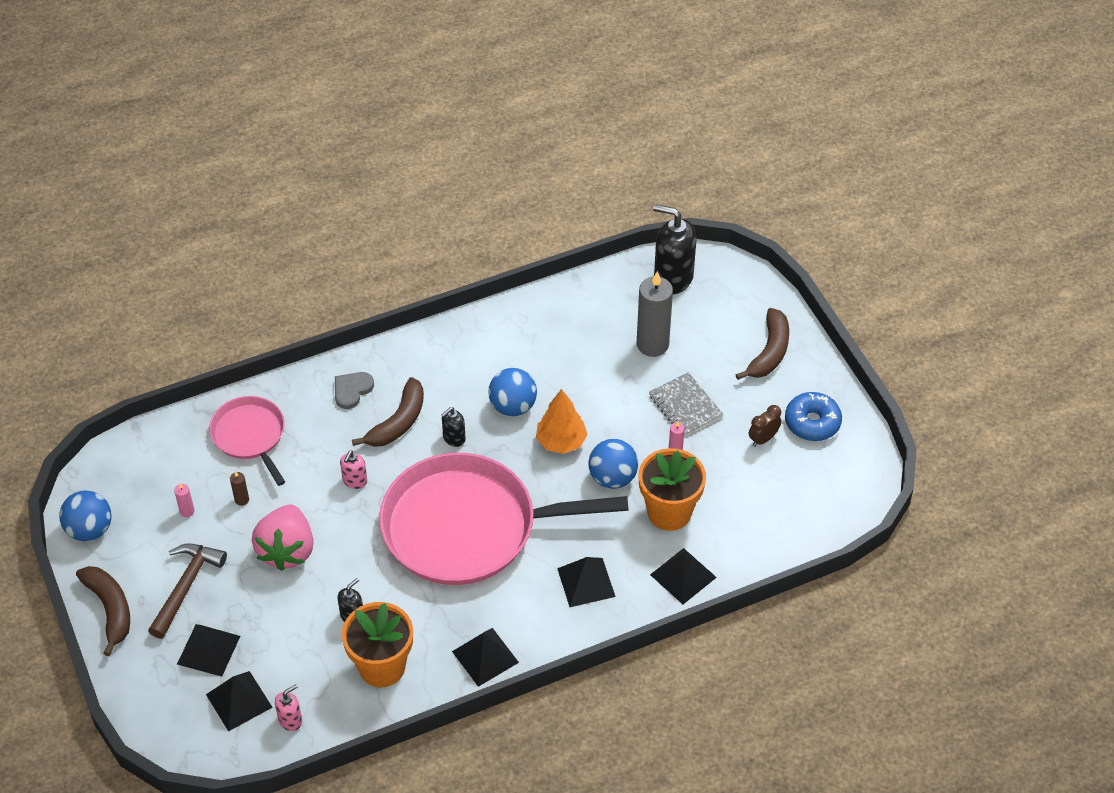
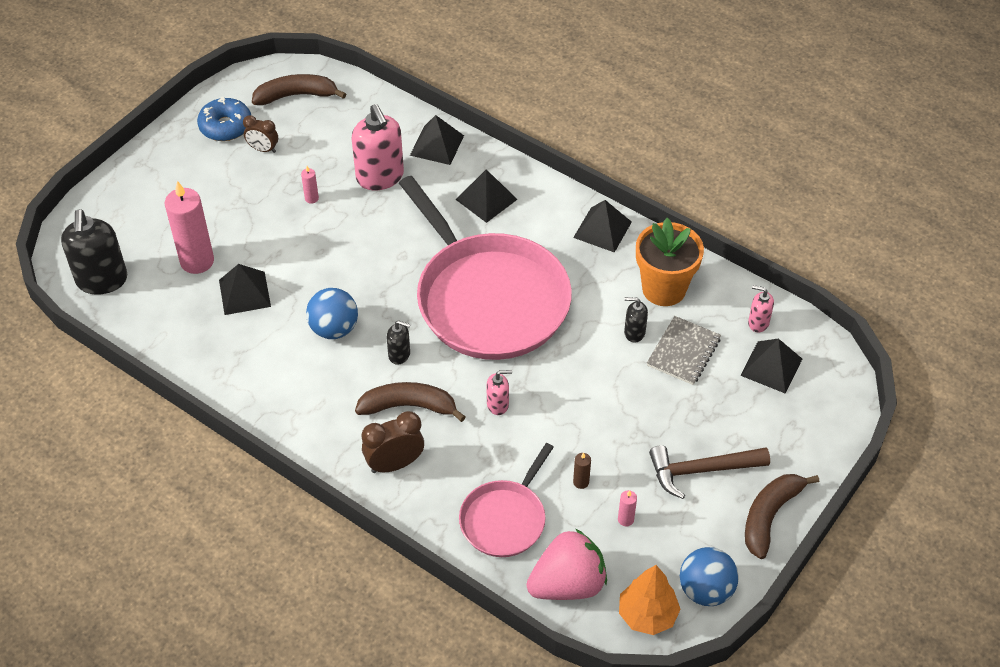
camera: 120 degrees left, 0 degrees up
black pyramid [177,624,240,677] -> black pyramid moved to [219,264,271,315]
pink strawberry [252,505,314,571] -> pink strawberry moved to [526,529,607,600]
grey heart [335,372,374,409] -> brown clock [362,411,424,473]
orange tree [536,389,588,454] -> orange tree moved to [619,565,681,635]
blue ball [588,439,638,489] -> none
grey candle [637,272,673,357] -> pink candle [165,181,214,274]
orange flower pot [639,448,706,531] -> pink soap dispenser [352,104,404,190]
grey notebook [649,372,724,437] -> grey notebook moved to [647,316,721,385]
brown banana [736,308,789,380] -> brown banana moved to [252,74,346,105]

